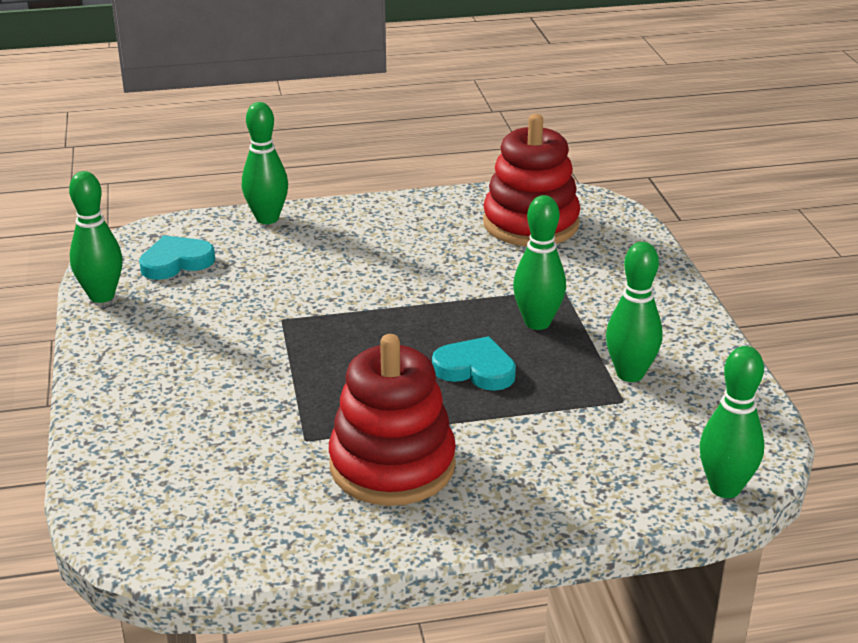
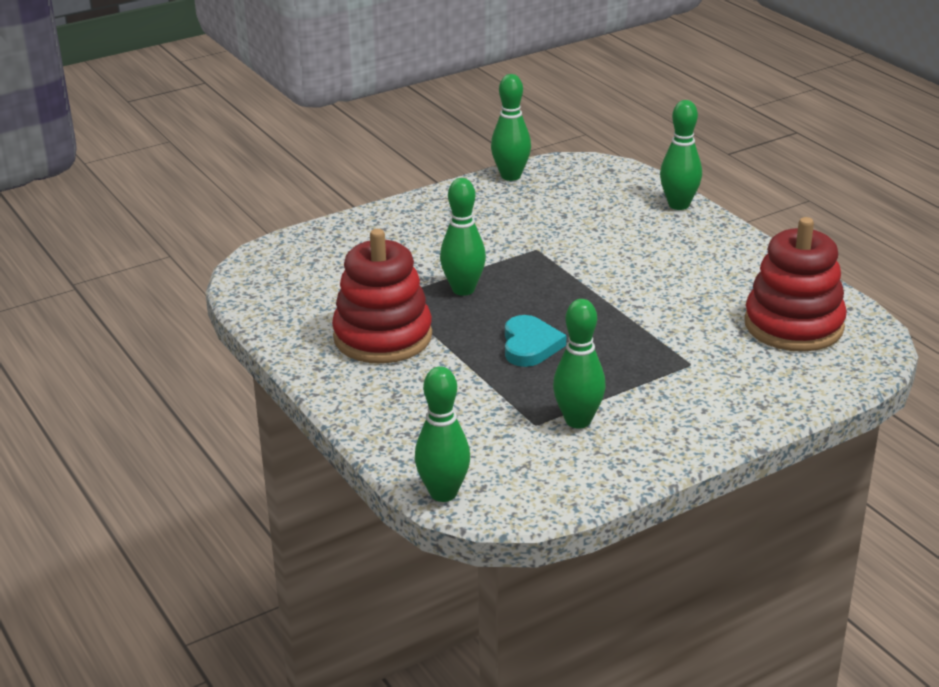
camera: 70 degrees right, 0 degrees up
turquoise heart [139,235,215,280] -> none
green bowling pin [513,195,566,330] -> green bowling pin moved to [440,178,486,296]

